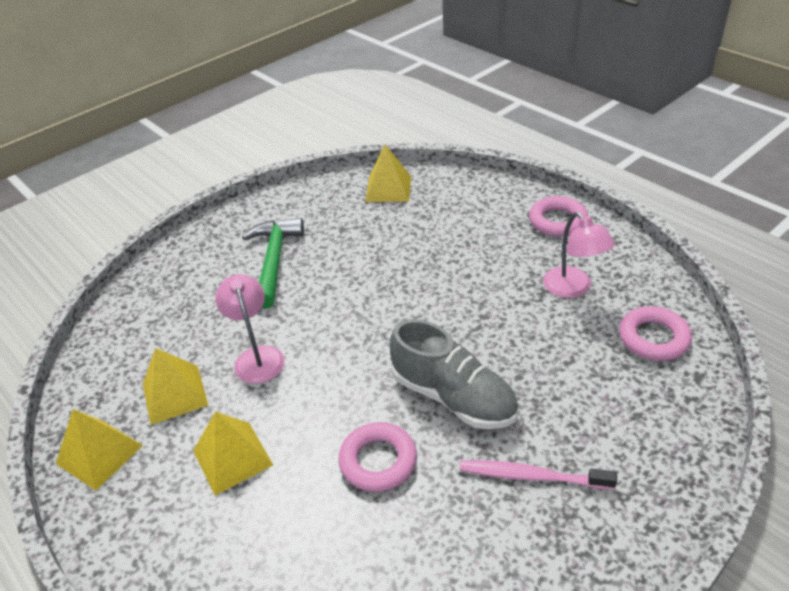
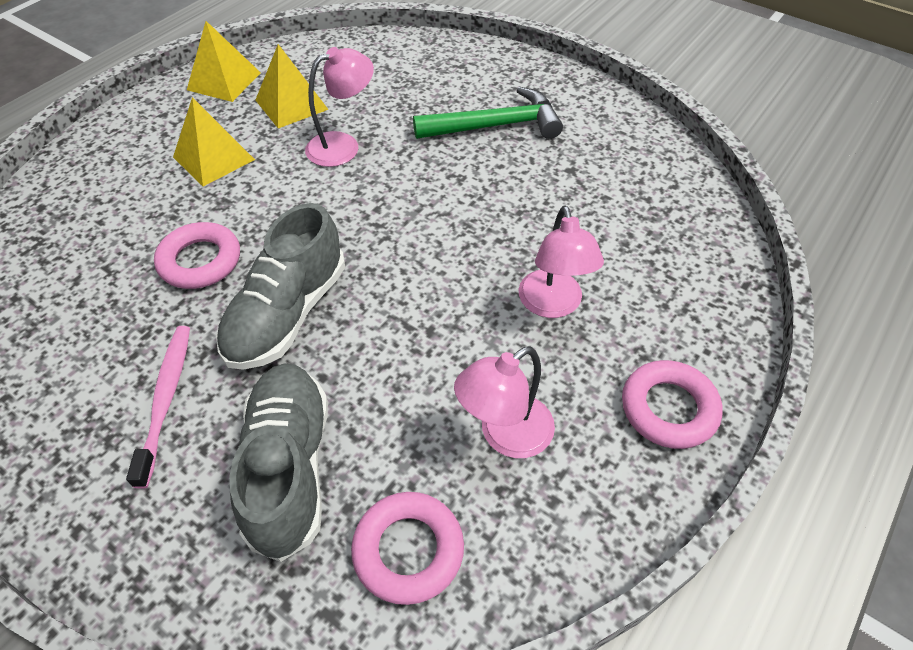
camera: 75 degrees right, 10 degrees up
yellow pyramid [365,144,411,202] -> none
none -> grey shoe [230,363,328,562]
none -> pink lamp [519,205,604,318]

